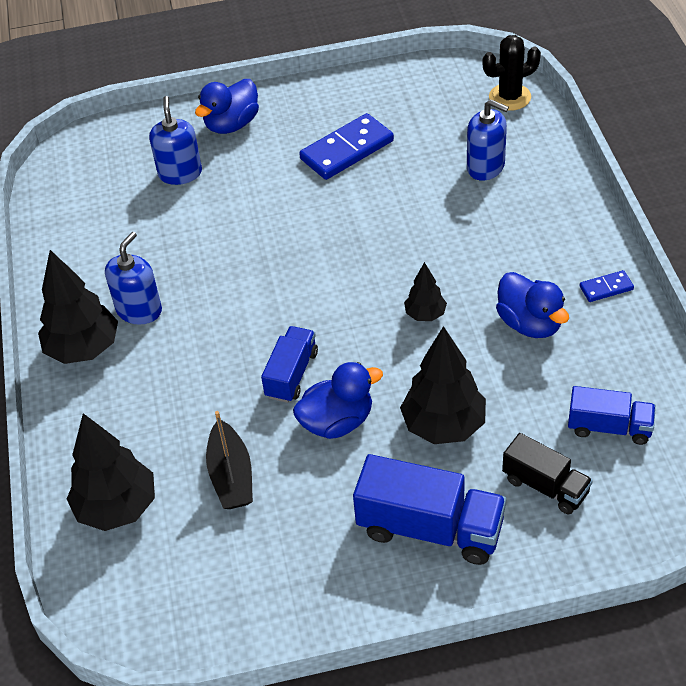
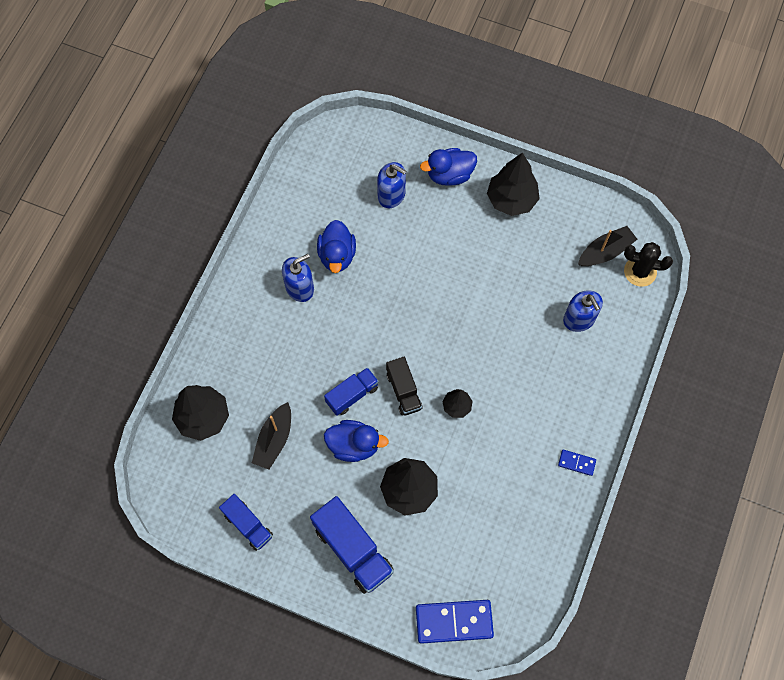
camera: 30 degrees right, 20 degrees up
black tree [38,250,118,364] -> black tree moved to [487,153,540,216]
blue soap dispenser [149,96,202,185] -> blue soap dispenser turned 90 degrees clockwise [377,162,406,208]
blue domino [299,113,394,180] -> blue domino moved to [416,600,494,644]
blue duck [496,272,569,338] -> blue duck moved to [317,220,356,273]
black truck [502,433,593,514] -> black truck moved to [386,357,422,416]
blue truck [568,386,656,445] -> blue truck moved to [219,494,273,551]
none -> black boat [578,226,637,266]

